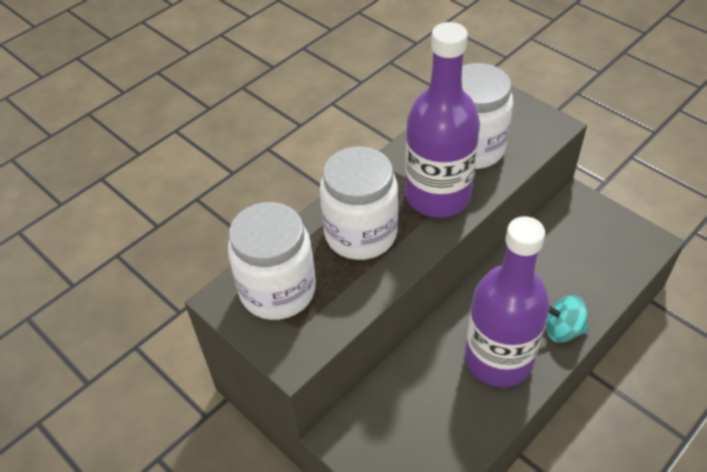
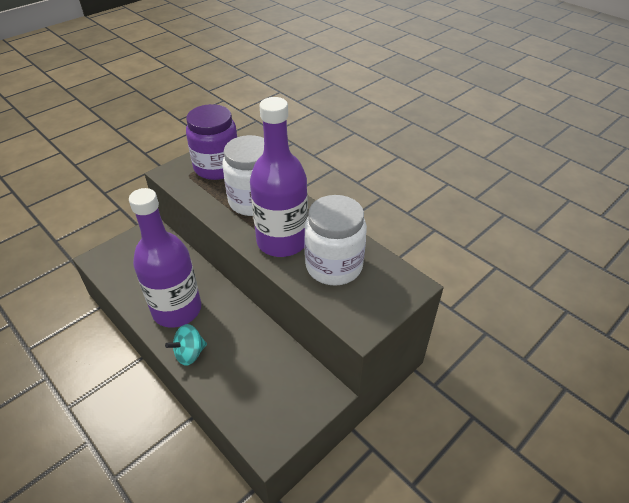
camera: 90 degrees right, 5 degrees down
white jar [228,202,316,320] -> purple jar [186,104,238,180]
turquoise spinning top [546,295,588,343] -> turquoise spinning top turned 135 degrees counterclockwise [165,324,207,365]

